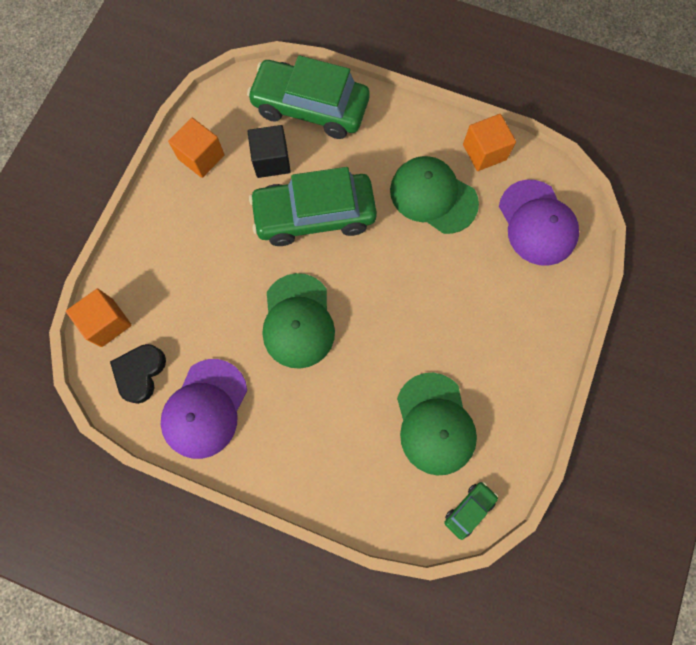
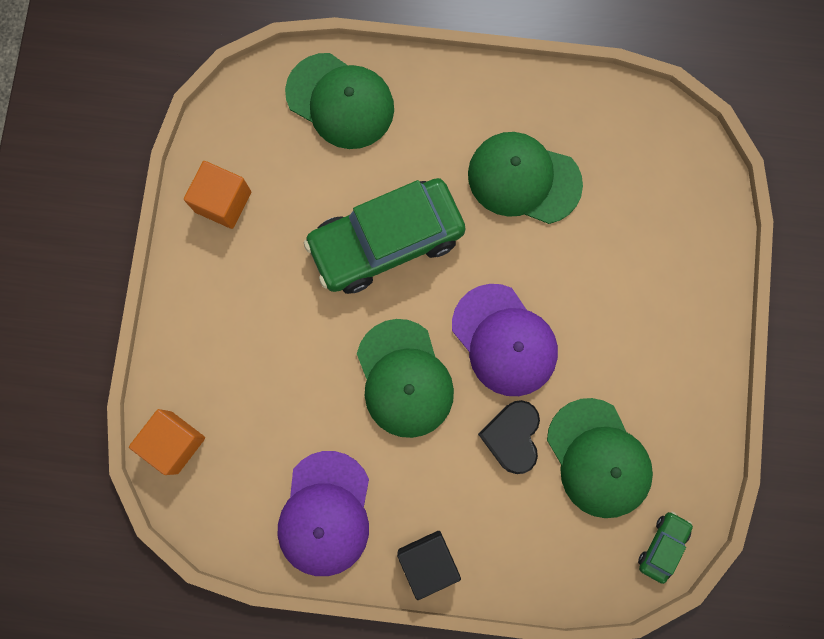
camera: 15 degrees left, 5 degrees up
black heart [110,344,166,404] -> black heart moved to [478,400,540,474]
green car [247,55,370,139] -> green cap [285,53,394,149]
black cube [248,125,291,178] -> black cube moved to [397,531,461,600]
orange cube [463,114,516,171] -> none
purple cap [499,180,579,266] -> purple cap moved to [452,284,558,396]

